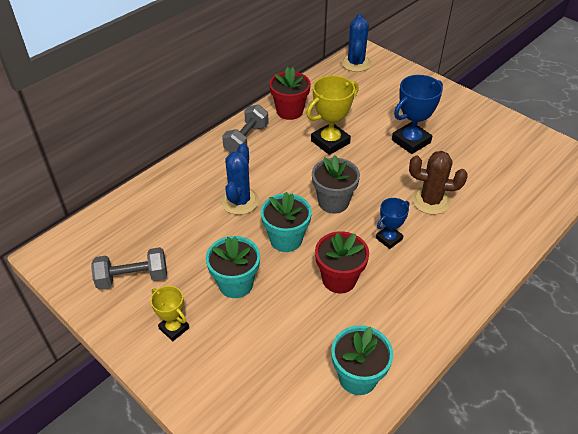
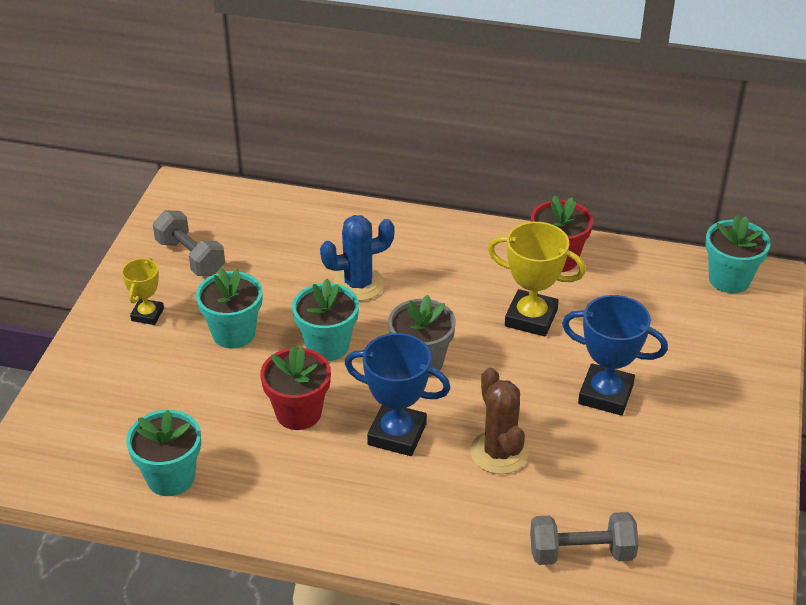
camera: 60 degrees right, 5 degrees down
grey dumbbell [222,104,269,153] -> grey dumbbell moved to [530,512,639,565]
blue cactus [341,14,371,72] -> turquoise flower pot [705,215,771,293]
blue trophy [376,198,409,249] -> blue trophy [345,333,451,456], size x1.68

